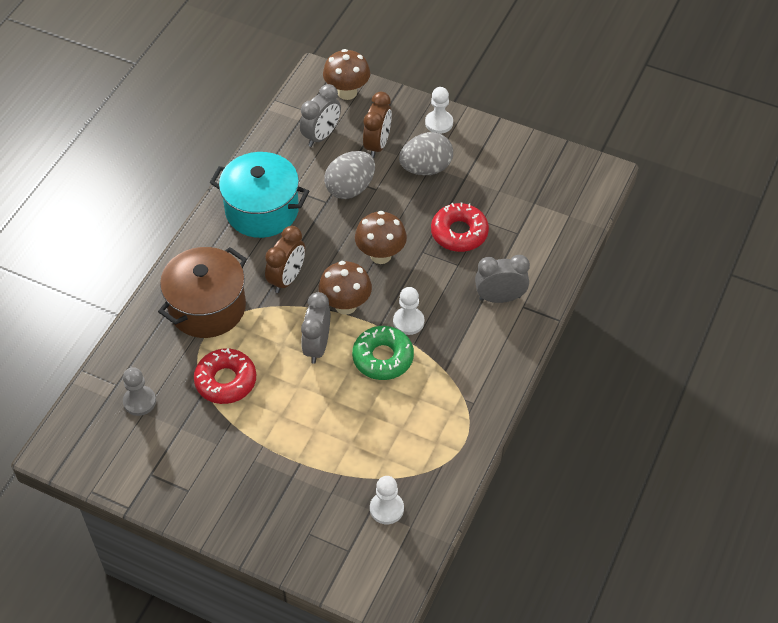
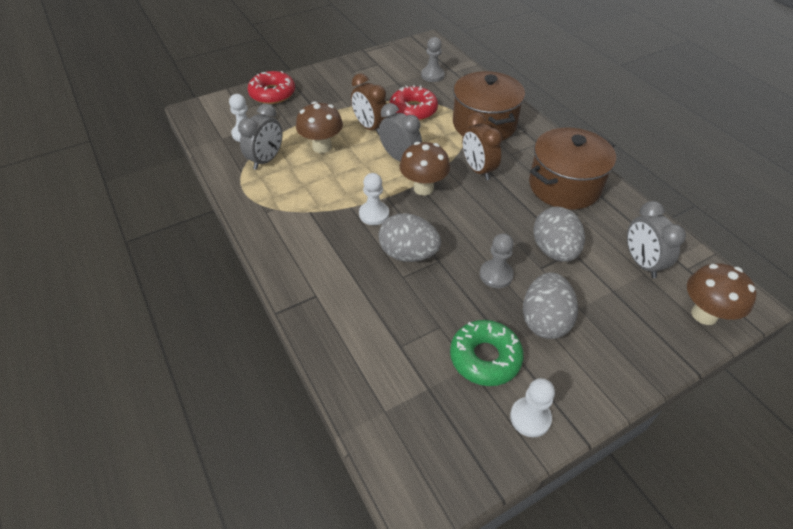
camera: 125 degrees right, 5 degrees down
turquoise pot [210,152,309,238] -> brown pot [529,127,616,210]
green donut [352,326,414,380] -> green donut moved to [450,320,524,386]
brown mushroom [355,211,407,264] -> brown mushroom moved to [296,101,343,153]
brown clock [363,92,392,158] -> brown clock moved to [351,73,388,135]
white pawn [425,87,453,134] -> white pawn moved to [510,378,555,437]
red donut [431,202,489,252] -> red donut moved to [247,71,295,104]
grey clock [475,255,530,303] -> grey clock moved to [238,104,282,170]
none -> grey egg [379,213,441,262]
none -> grey pawn [480,233,514,288]

